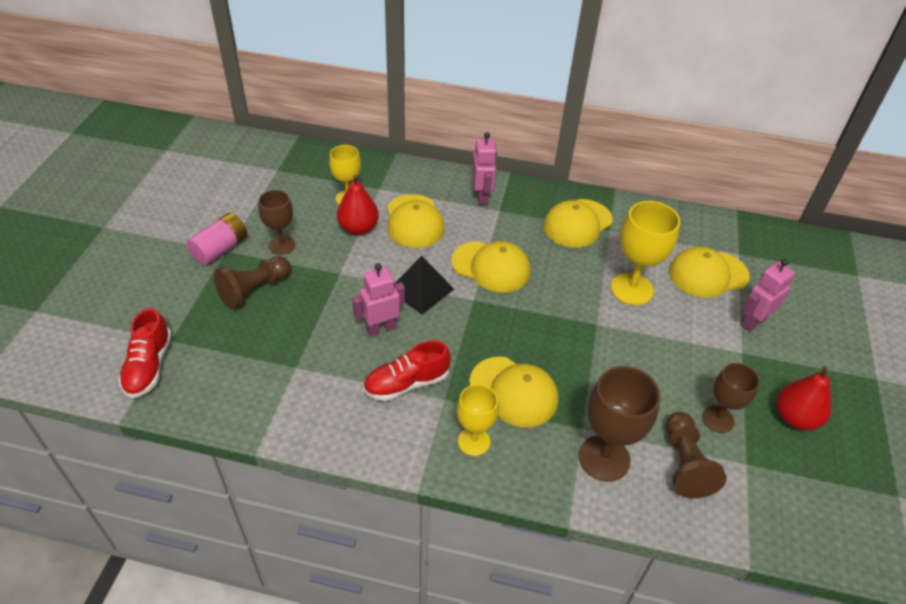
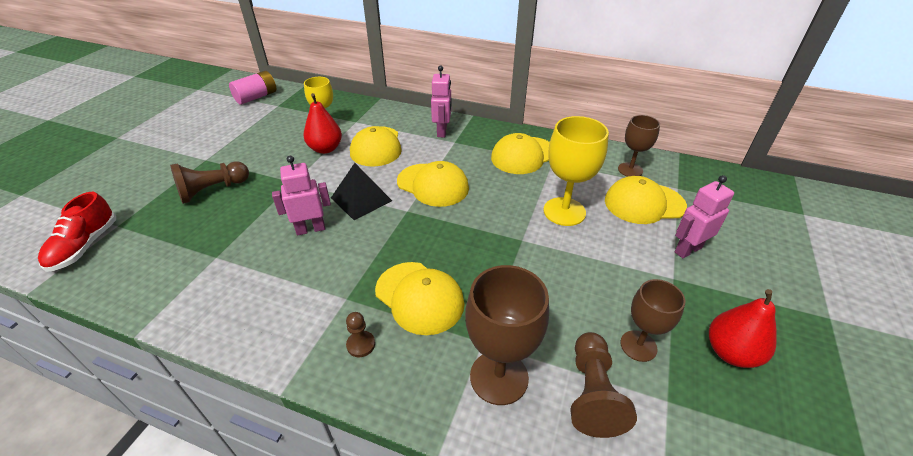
camera: 10 degrees right, 5 degrees down
pink battery [186,213,247,265] -> pink battery moved to [229,71,276,105]
brown goblet [258,190,296,255] -> brown goblet moved to [618,115,660,177]
red shoe [363,340,451,401] -> none
yellow goblet [457,384,499,456] -> brown pawn [346,312,375,357]

